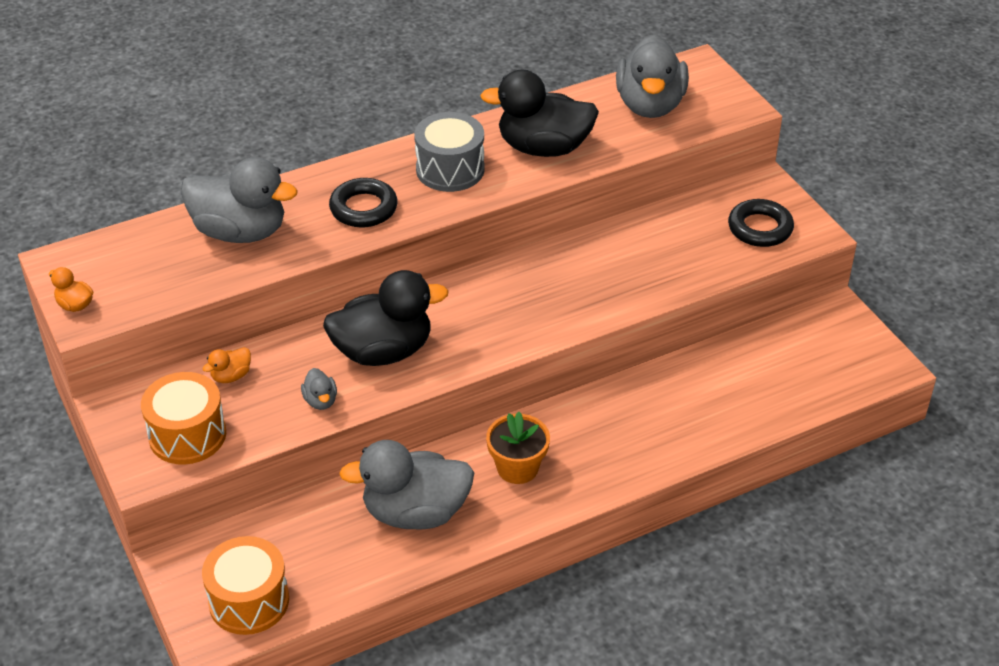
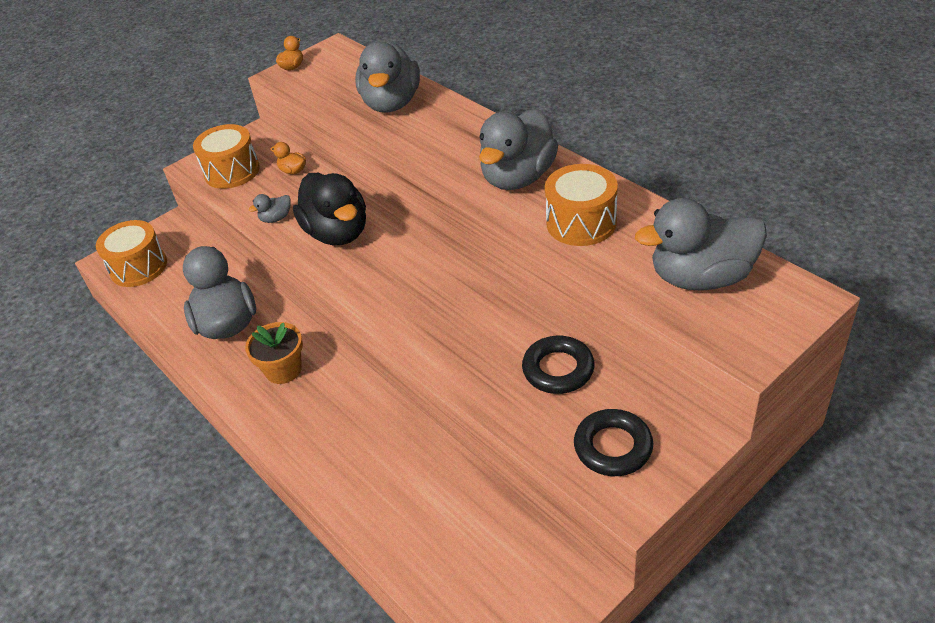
camera: 80 degrees right, 0 degrees up
black ring [329,178,398,227] -> black ring moved to [522,336,594,394]
grey drum [414,112,484,192] -> grey duck [479,109,558,190]
black duck [480,70,599,157] -> orange drum [545,164,618,246]

